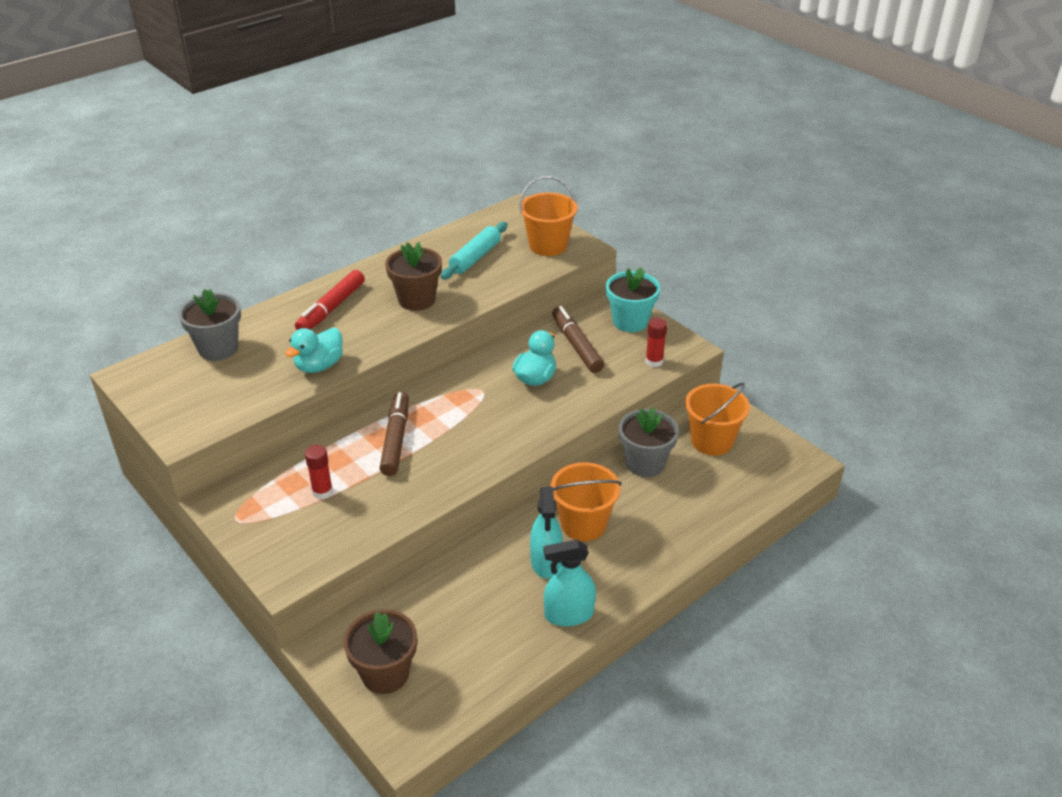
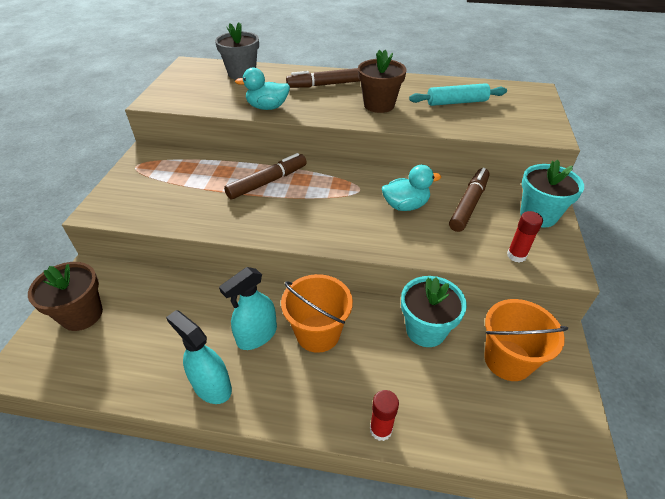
camera: 50 degrees right, 5 degrees up
red marker [295,270,365,330] -> brown marker [286,68,360,88]
red glue stick [305,445,333,499] -> red glue stick moved to [370,390,399,441]
orange bucket [519,176,578,256] -> none
grey flower pot [619,407,679,477] -> turquoise flower pot [401,276,467,347]

